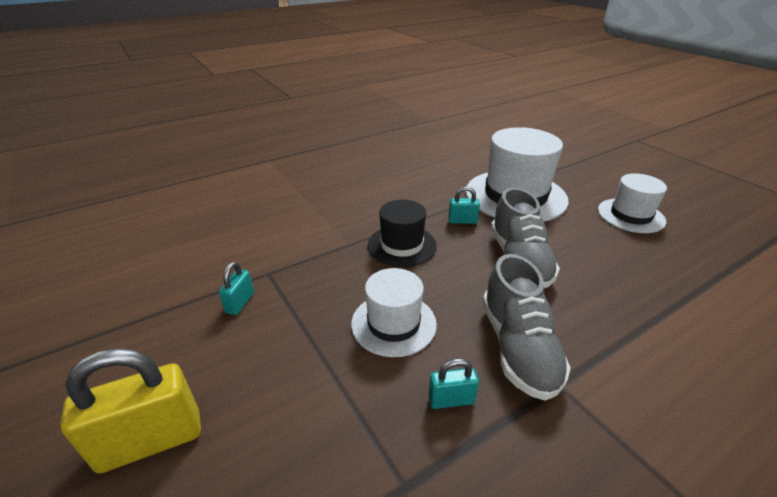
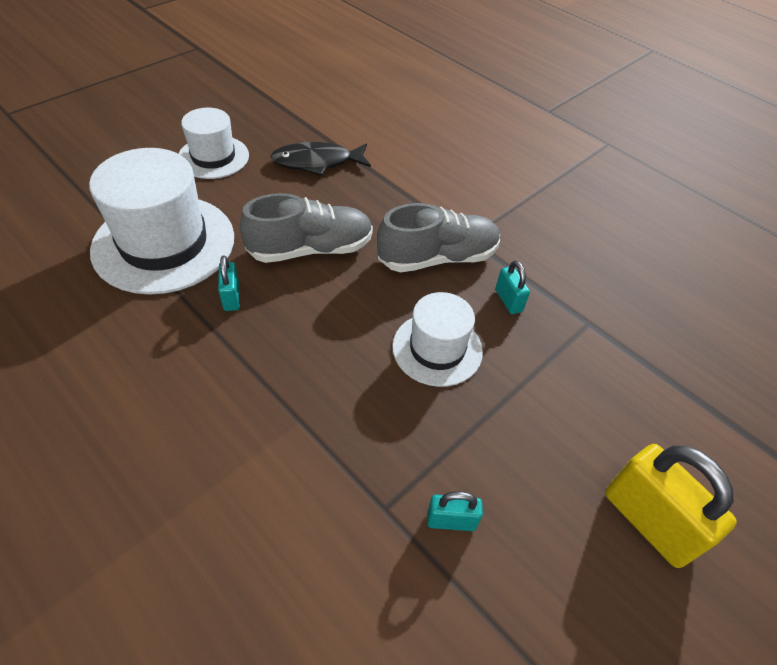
camera: 105 degrees left, 15 degrees up
black hat [368,200,437,267] -> none
none -> black fish [271,142,371,176]

